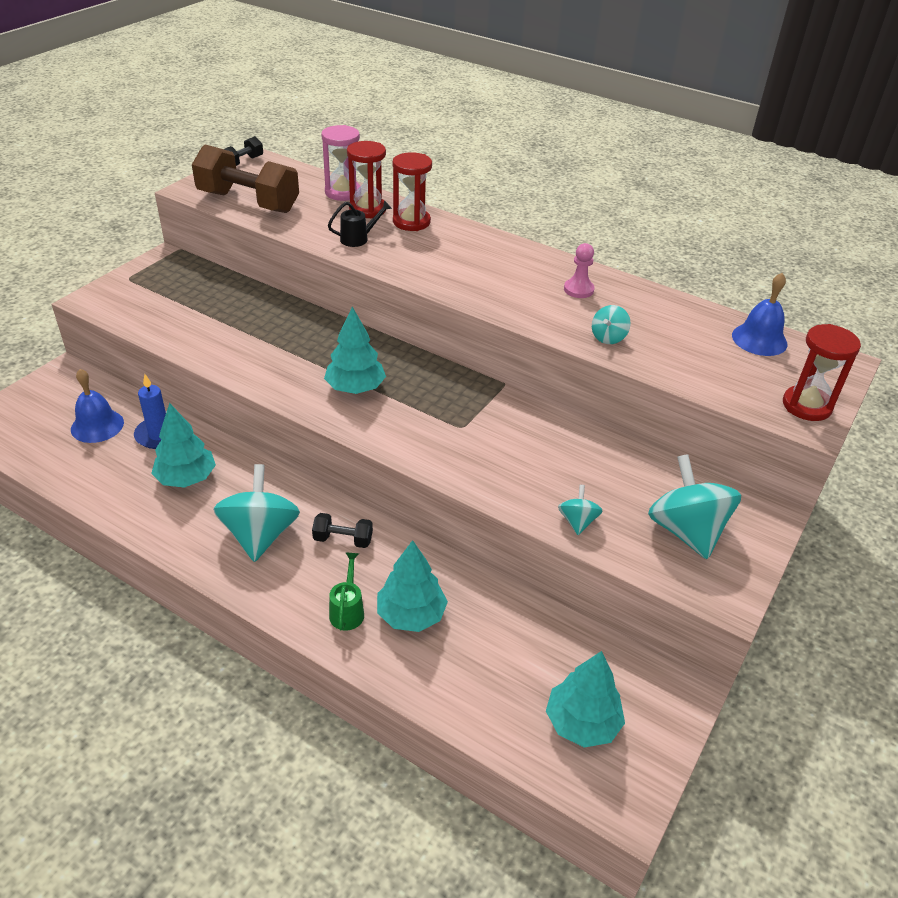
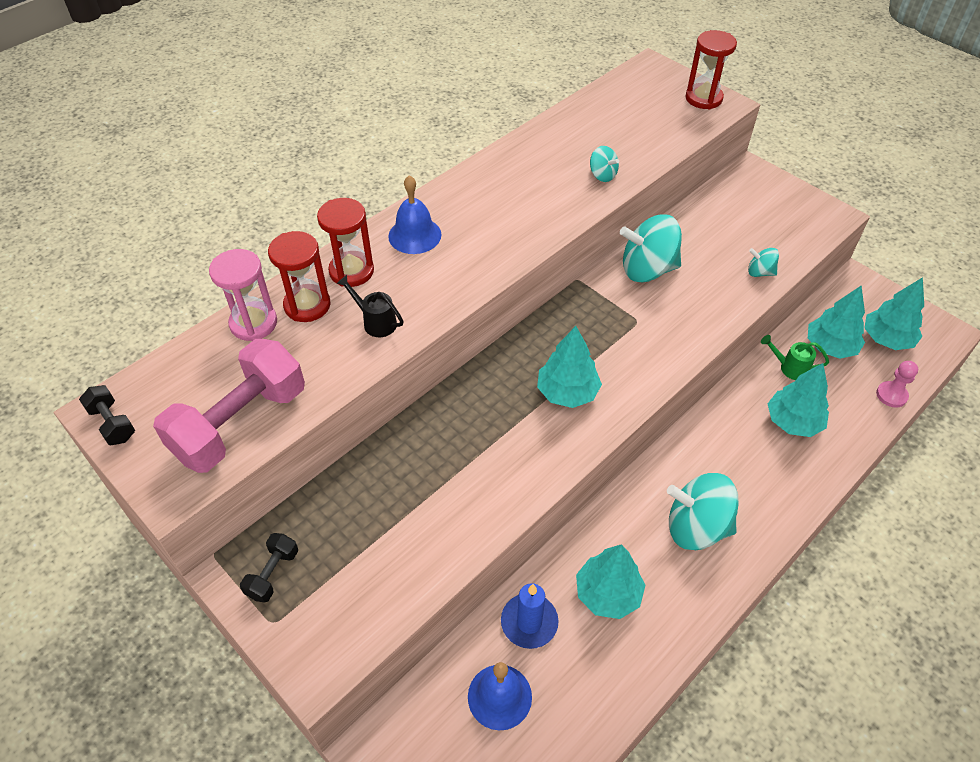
camera: 75 degrees left, 10 degrees up
brown dumbbell [192,144,299,213] -> pink dumbbell [153,339,305,473]
black dumbbell [312,513,373,548] -> black dumbbell moved to [240,533,298,603]
black watering can [328,200,392,247] -> black watering can turned 45 degrees counterclockwise [336,275,404,337]
green watering can [329,552,364,630] -> green watering can moved to [761,335,829,380]
pink pawn [564,243,595,298] -> pink pawn moved to [876,361,918,408]
turquoise spinning top [648,454,741,559] -> turquoise spinning top moved to [620,214,682,282]
blue bell [732,273,787,356] -> blue bell moved to [388,175,441,254]
none -> turquoise tree [808,286,865,359]

